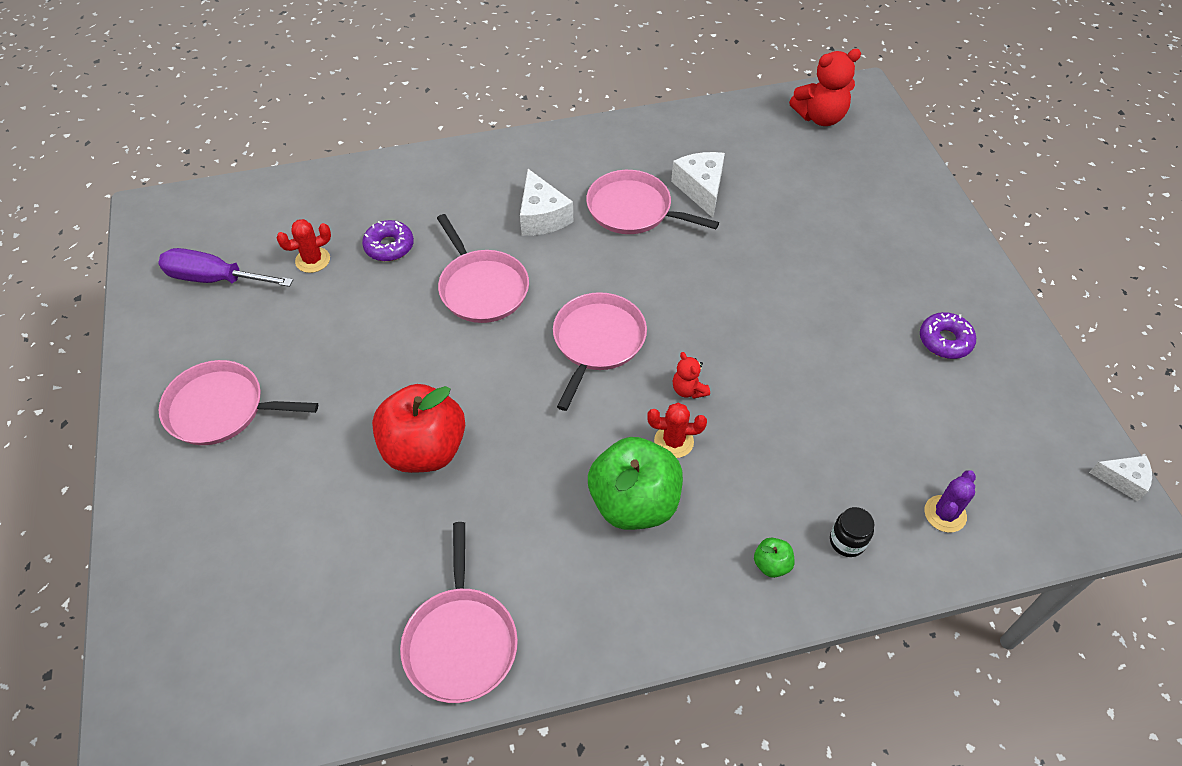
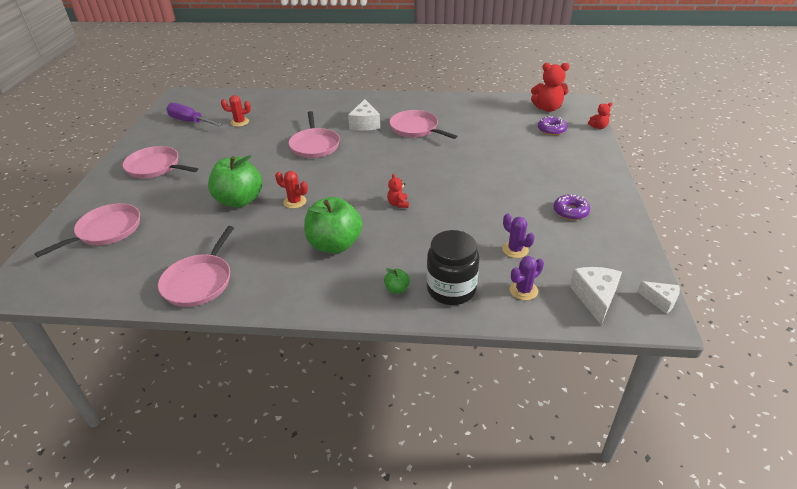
camera: 20 degrees right, 15 degrees down
purple donut [362,220,414,261] -> purple donut moved to [538,116,567,135]
red apple [372,384,465,473] -> green apple [208,155,262,208]
pink pan [553,292,647,411] -> pink pan moved to [34,203,140,257]
red cactus [647,403,707,458] -> red cactus moved to [275,171,308,209]
white cheese [671,152,725,218] -> white cheese moved to [570,267,622,325]
black jar [830,507,874,557] -> black jar [427,230,479,305], size x2.04
none -> purple cactus [502,213,535,258]
none -> red teddy bear [588,103,612,129]

